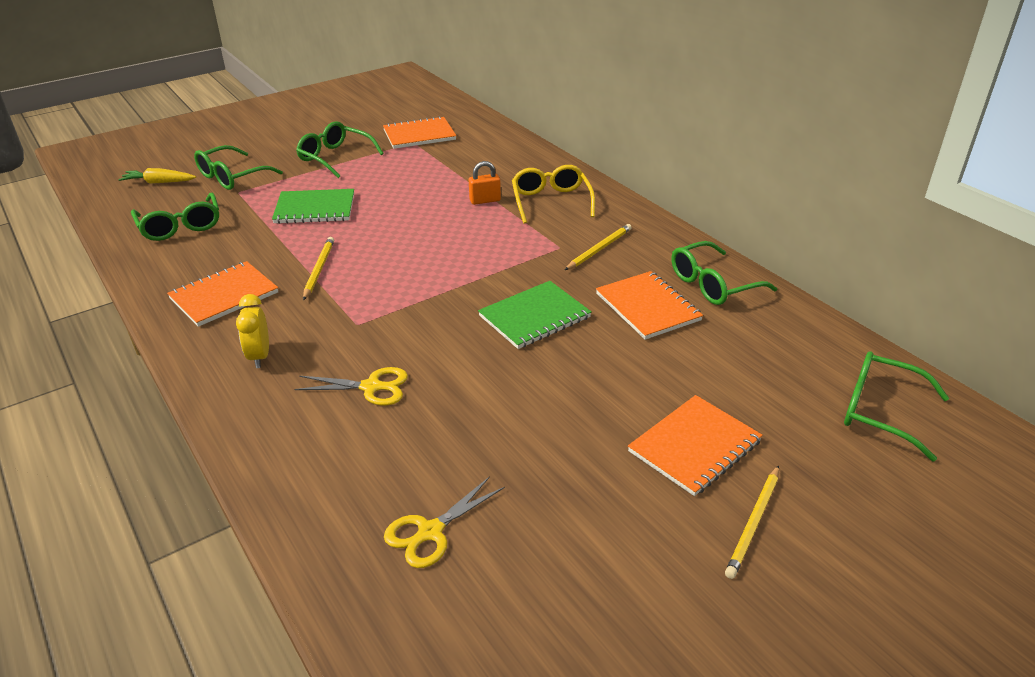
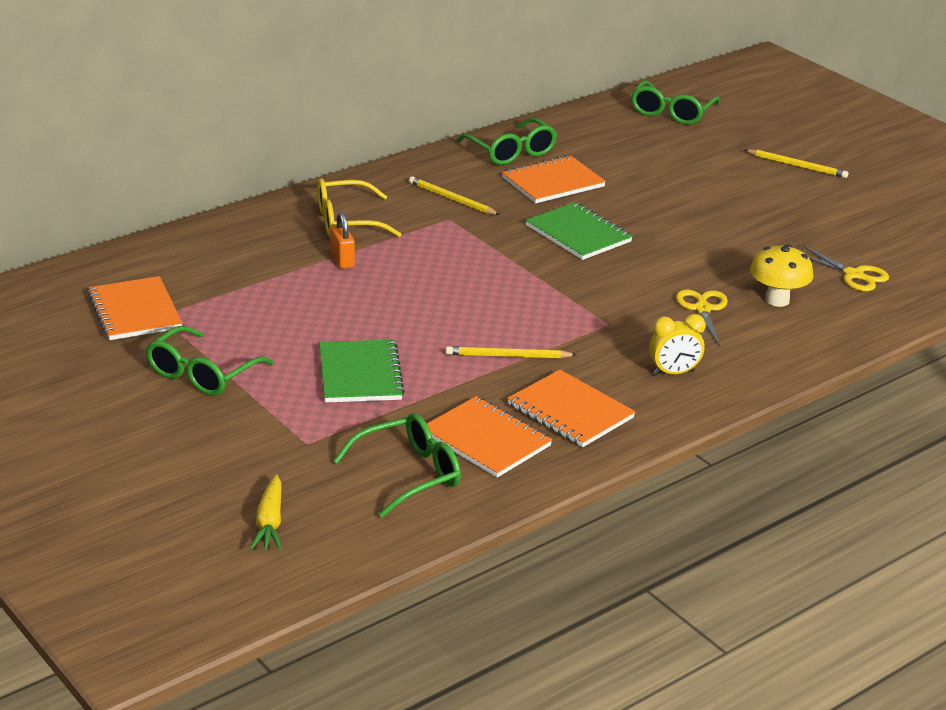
camera: 95 degrees left, 5 degrees down
green glasses [194,145,283,190] -> none
orange notebook [628,395,763,496] -> orange notebook moved to [427,396,552,478]
none -> yellow mushroom [750,244,814,307]

